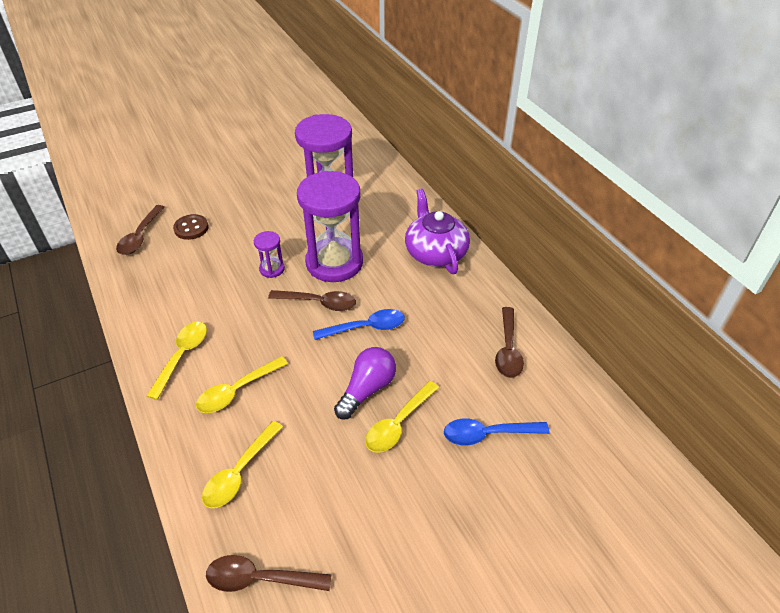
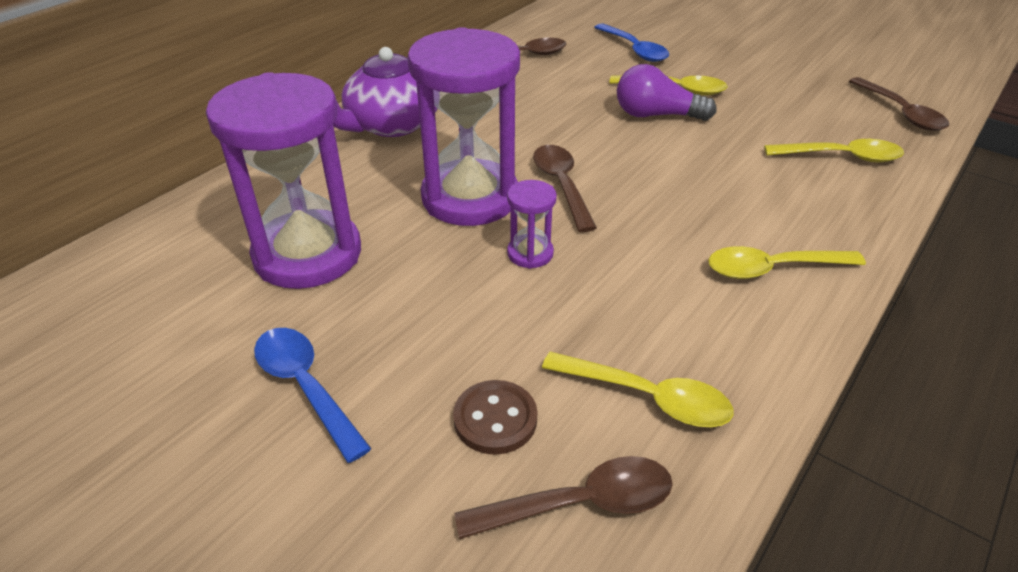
camera: 115 degrees left, 5 degrees down
yellow spoon [196,356,288,413] -> yellow spoon moved to [542,352,734,427]
blue spoon [313,309,405,340] -> blue spoon moved to [254,328,372,463]

